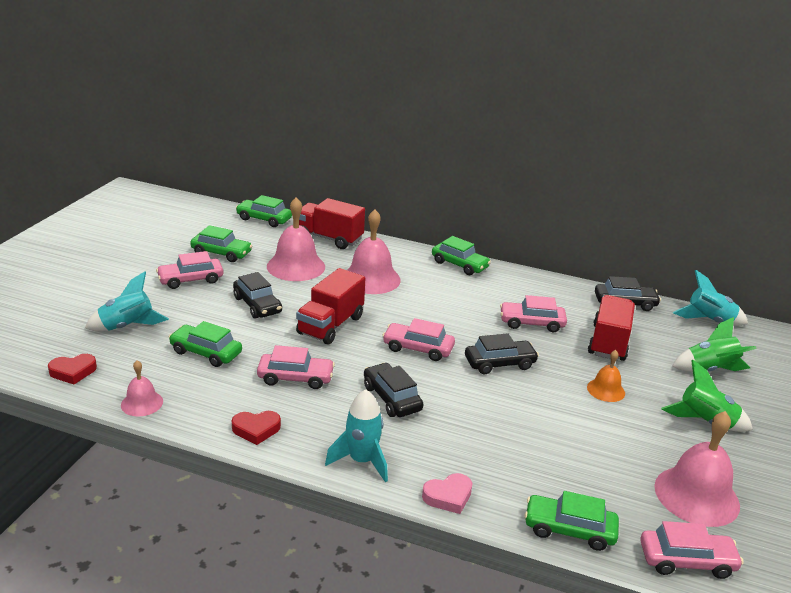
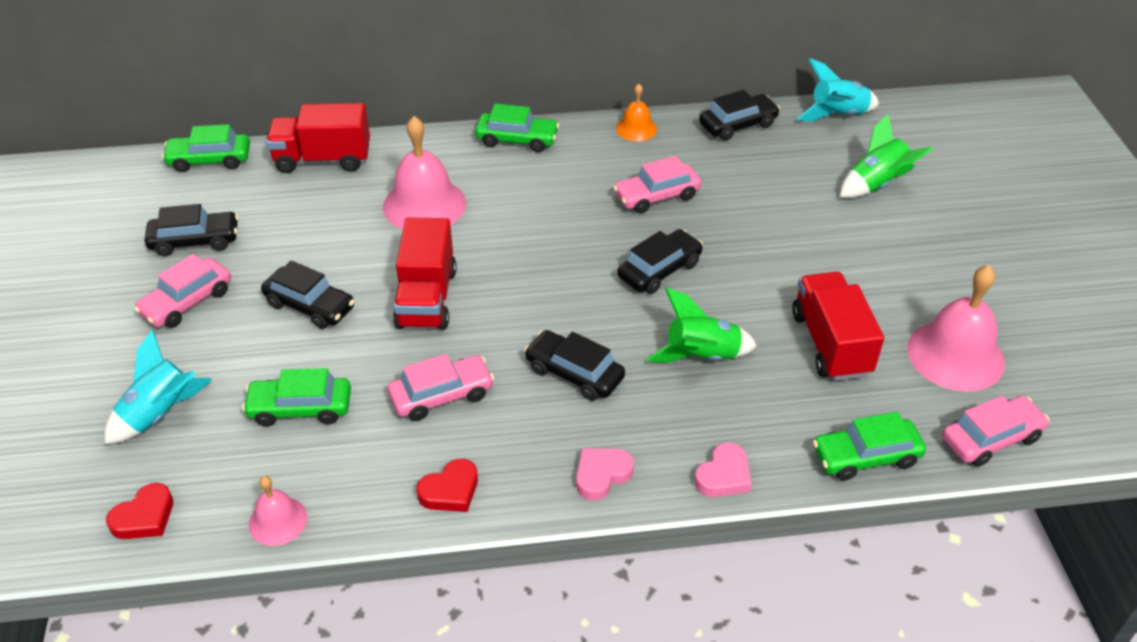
camera: 25 degrees left, 15 degrees up
green car [190,225,252,262] -> black car [145,204,238,256]
pink bell [267,197,325,281] -> none
turquoise rocket [325,389,388,482] -> pink heart [576,448,634,501]
pink car [382,318,455,361] -> none
orange bell [587,350,625,402] -> orange bell moved to [616,84,657,141]
red truck [588,295,635,361] -> red truck moved to [792,272,884,381]
green rocket [661,360,753,432] -> green rocket moved to [646,288,757,363]

